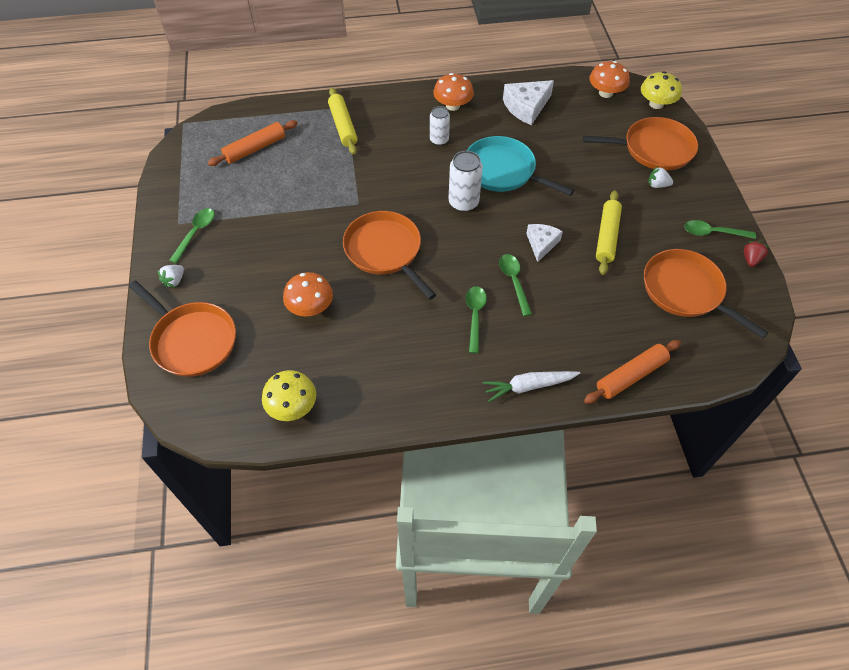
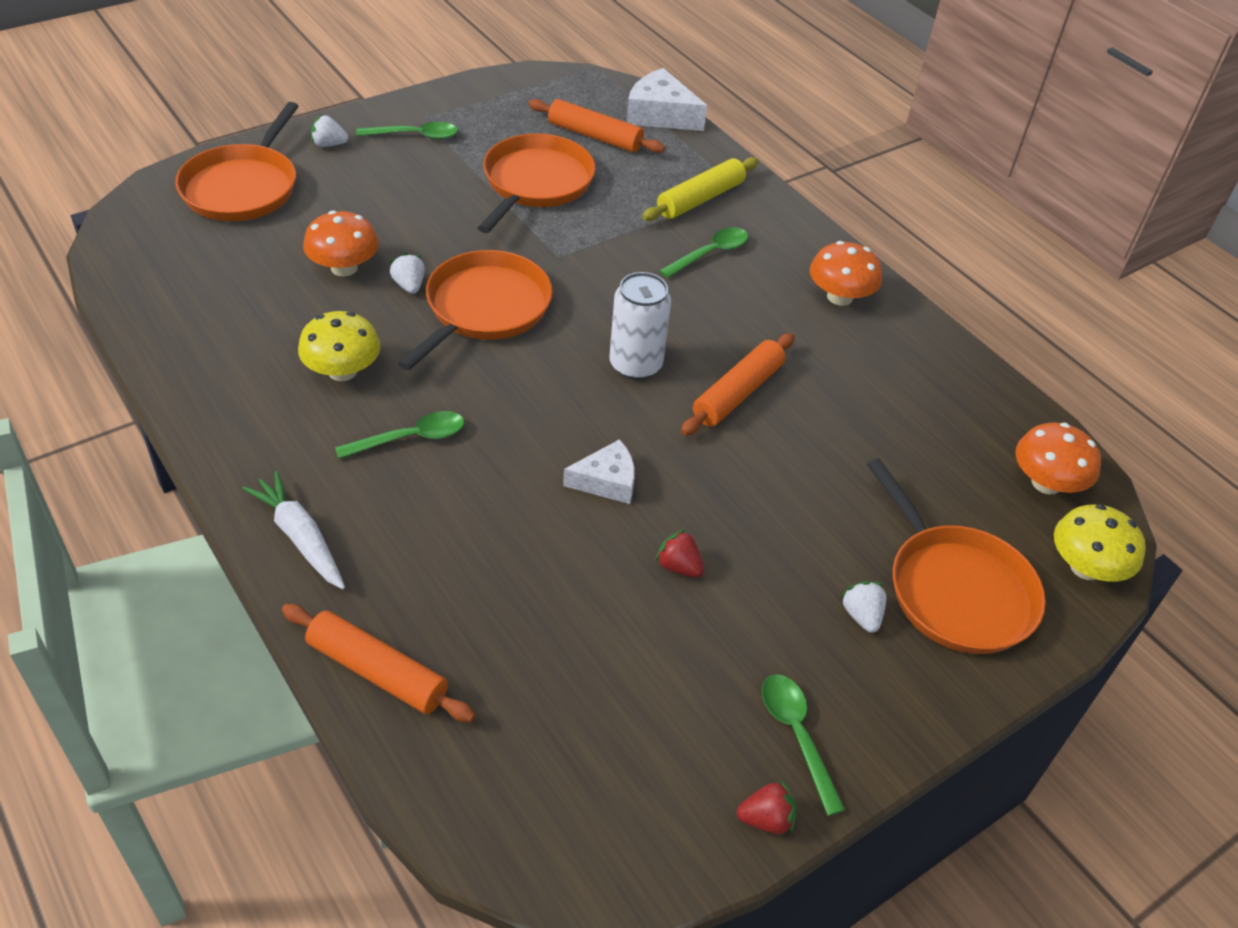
camera: 60 degrees right, 10 degrees down
yellow mushroom [262,370,316,421] -> yellow mushroom moved to [298,311,380,381]
white can [430,106,450,146] -> none
turquoise pan [467,136,574,196] -> orange rolling pin [681,333,795,436]
green spoon [499,254,532,316] -> green spoon moved to [659,227,748,278]
white cheese [503,80,554,125] -> white cheese moved to [627,68,707,131]
yellow rolling pin [596,190,622,275] -> red strawberry [655,529,704,578]
orange pan [644,249,769,338] -> orange pan moved to [478,134,596,233]
none -> white strawberry [390,253,425,294]

